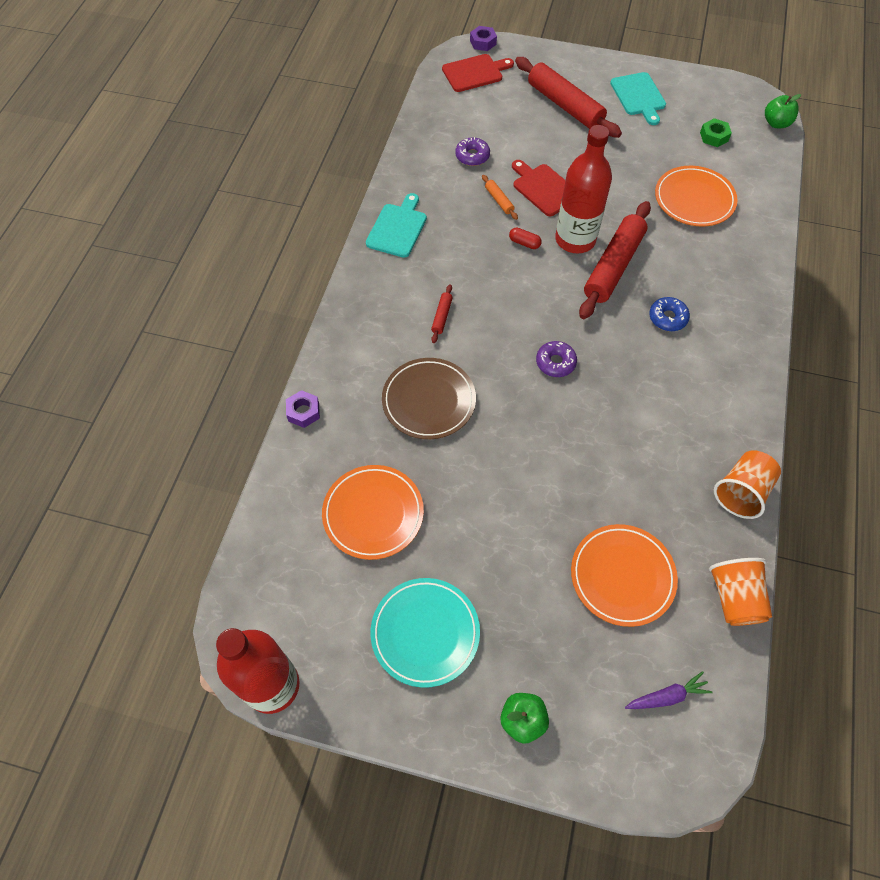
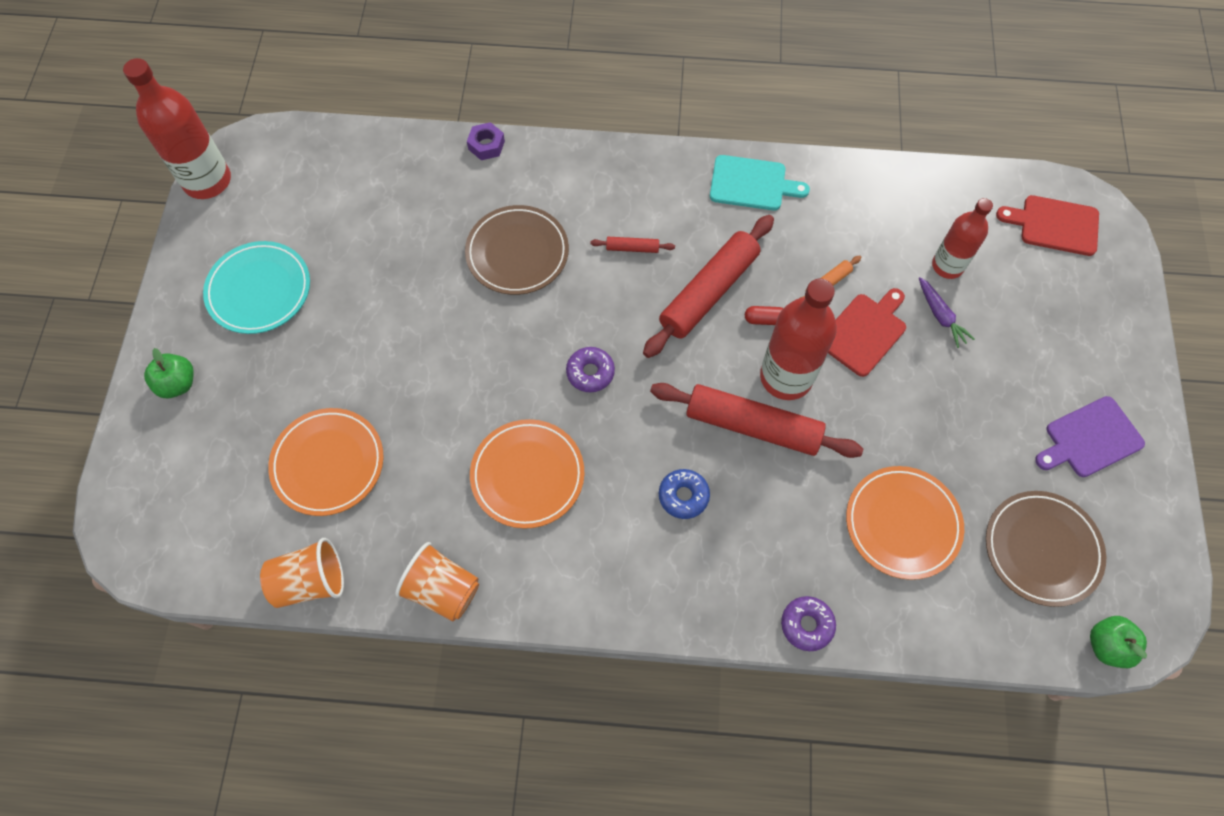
camera: 80 degrees right, 5 degrees up
orange plate [322,465,424,560] -> orange plate moved to [470,419,584,529]
red cutting board [442,54,514,92] -> red cutting board turned 135 degrees clockwise [996,195,1099,256]
purple donut [455,137,490,166] -> purple donut moved to [781,596,836,651]
purple nut [470,26,497,51] -> none
red capsule [509,228,542,249] -> red capsule turned 75 degrees clockwise [745,306,783,325]
red rolling pin [515,57,622,138] -> red rolling pin moved to [643,215,774,358]
turquoise cutting board [610,72,666,125] -> purple cutting board [1035,396,1145,477]
purple carrot [625,671,713,709] -> purple carrot moved to [919,277,975,348]
green nut [700,118,732,147] -> brown plate [986,491,1106,607]
none -> red bottle [932,198,993,279]

